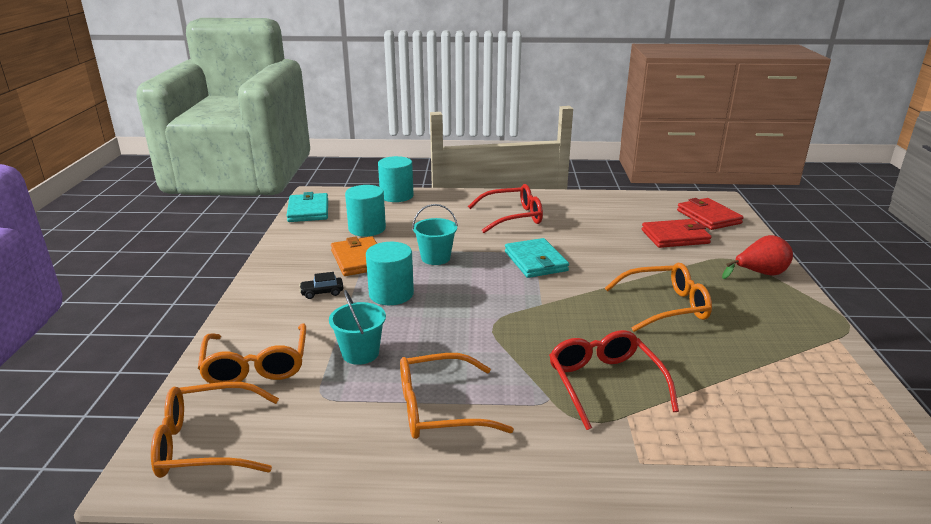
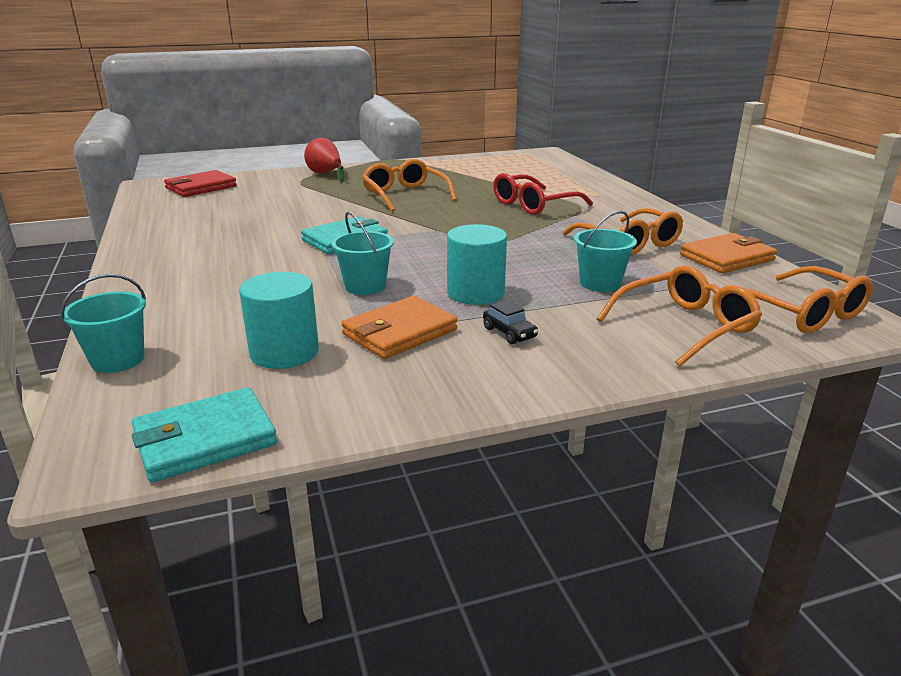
camera: 110 degrees left, 0 degrees up
turquoise cylinder [378,156,414,202] -> turquoise bucket [60,274,146,373]
red glasses [468,184,543,233] -> none
red wallet [642,219,712,248] -> none
none -> orange wallet [680,233,777,273]

